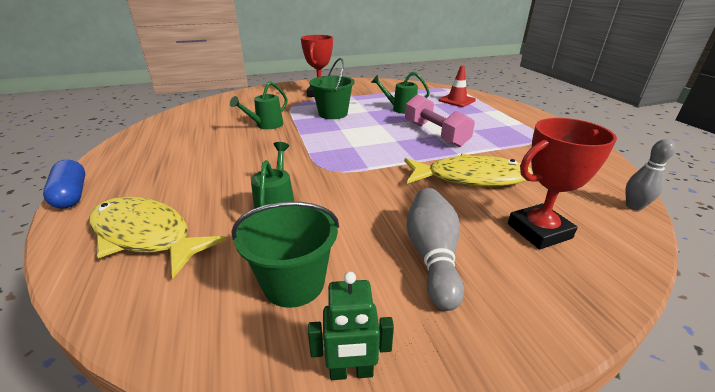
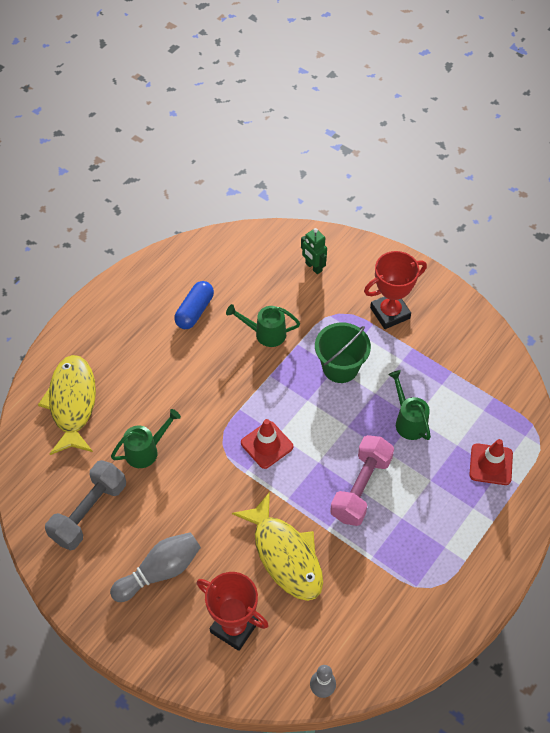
camera: 55 degrees right, 25 degrees up
blue capsule [43,160,85,209] -> blue capsule moved to [174,281,214,329]
green bucket [232,201,339,308] -> grey dumbbell [45,460,126,551]
green robot [308,272,394,380] -> green robot moved to [301,228,327,274]
none -> red traffic cone [241,419,293,469]

